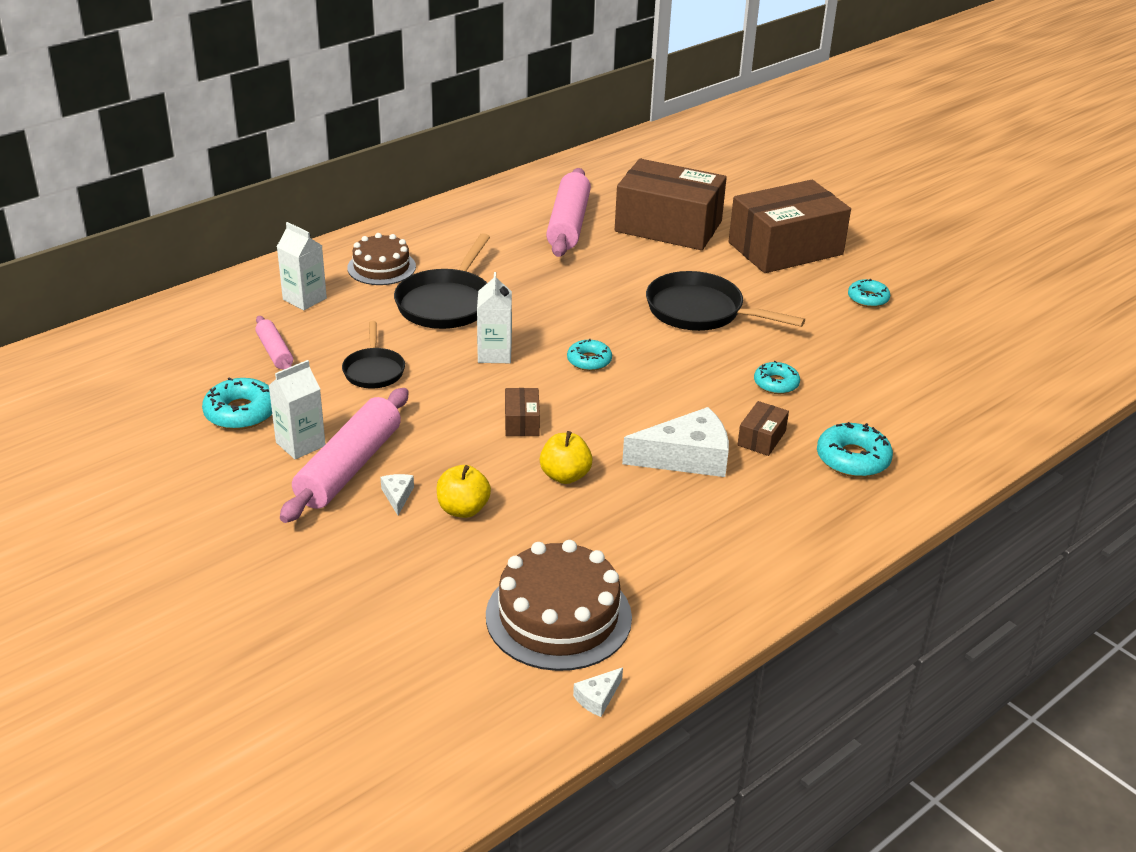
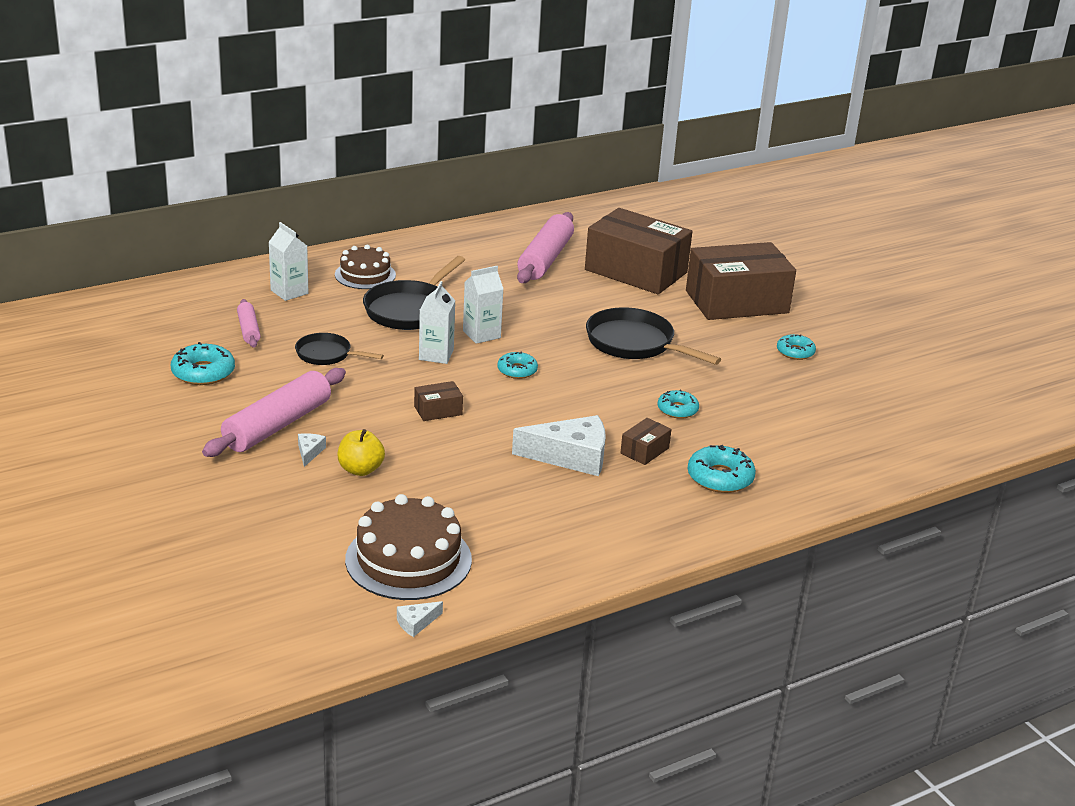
camera: 10 degrees right, 5 degrees down
white carton [268,360,325,459] -> white carton moved to [463,266,503,344]
black pan [342,321,405,388] -> black pan turned 105 degrees clockwise [295,333,384,365]
brown box [505,388,540,436] -> brown box turned 60 degrees clockwise [414,381,463,421]
yellow apple [540,431,593,484] -> none

